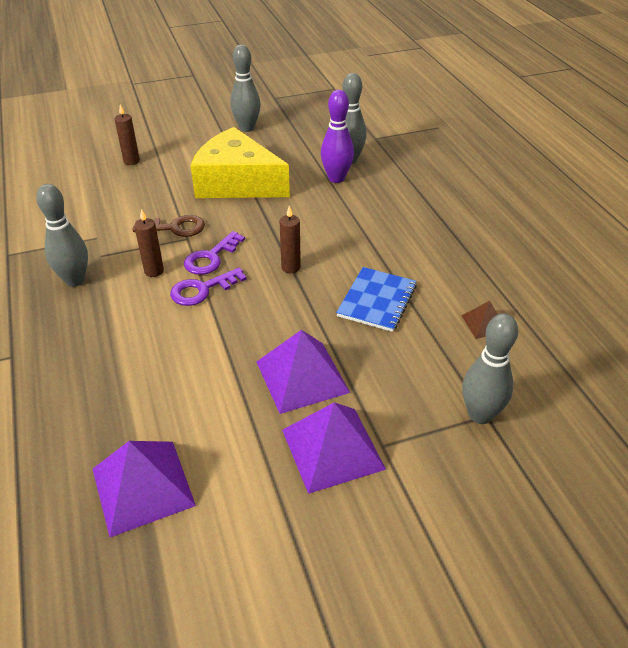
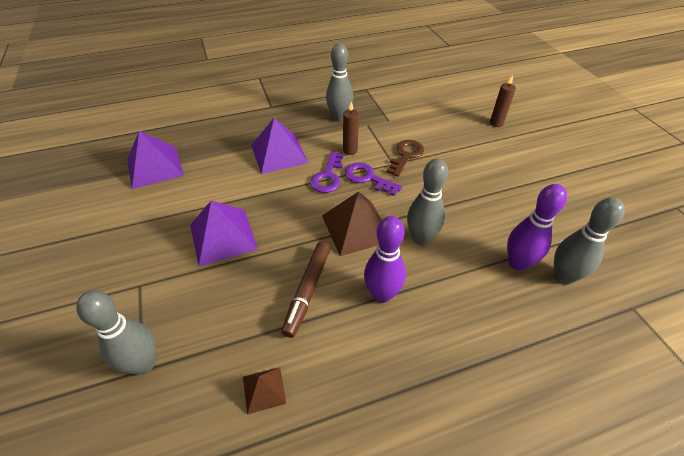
camera: 90 degrees right, 5 degrees up
brown key [133,215,205,237] -> brown key turned 150 degrees counterclockwise [386,140,424,177]
purple key [170,268,247,306] -> purple key turned 135 degrees counterclockwise [310,152,344,193]
yellow cheese [191,127,290,198] -> none
grey bowling pin [230,45,260,132] -> grey bowling pin moved to [407,159,448,245]
brown candle [280,206,301,273] -> brown pyramid [322,191,382,256]
purple pyramid [282,402,386,494] -> purple pyramid moved to [251,118,308,174]
blue notebook [336,267,417,332] -> brown marker [281,242,331,338]
none -> purple bowling pin [364,216,406,303]

